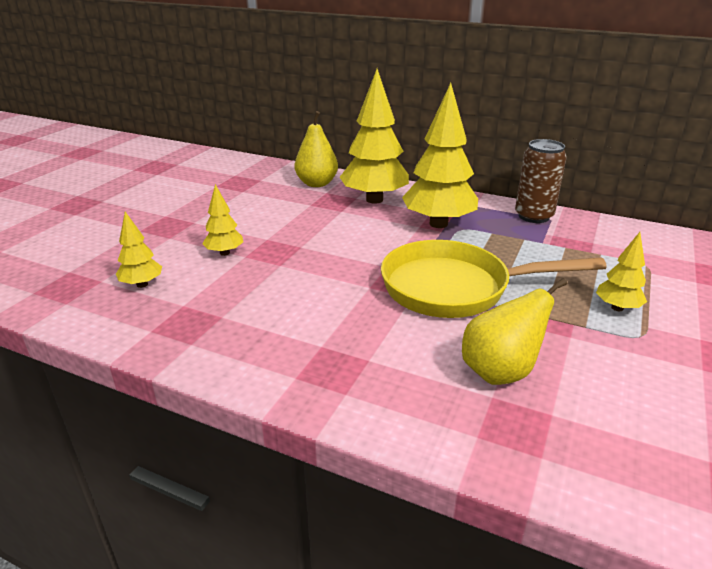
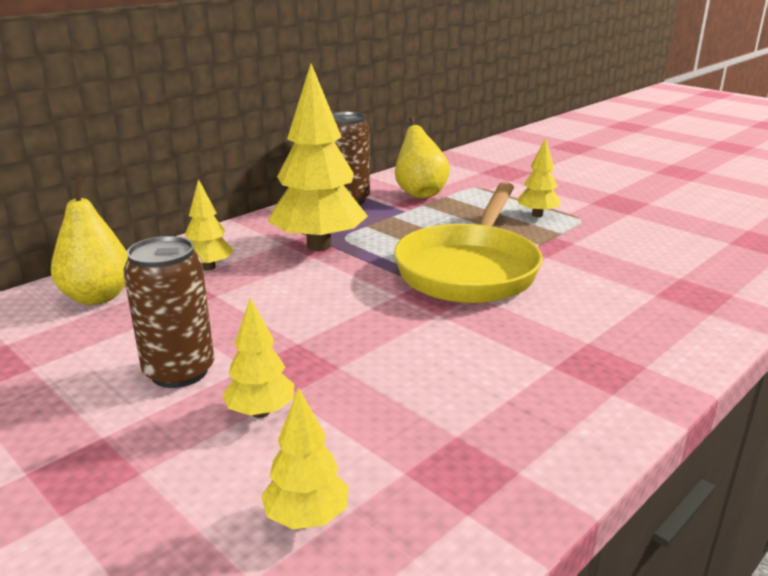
camera: 70 degrees left, 5 degrees down
yellow tree [340,69,409,204] -> yellow tree [185,179,233,270], size x0.49
yellow pear [462,278,567,385] -> yellow pear moved to [395,116,450,199]
none -> brown can [123,236,214,388]

